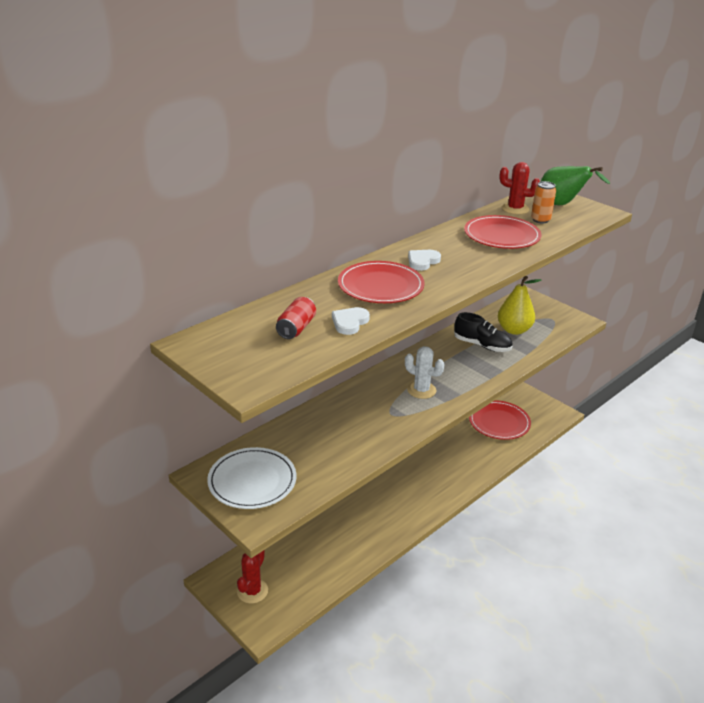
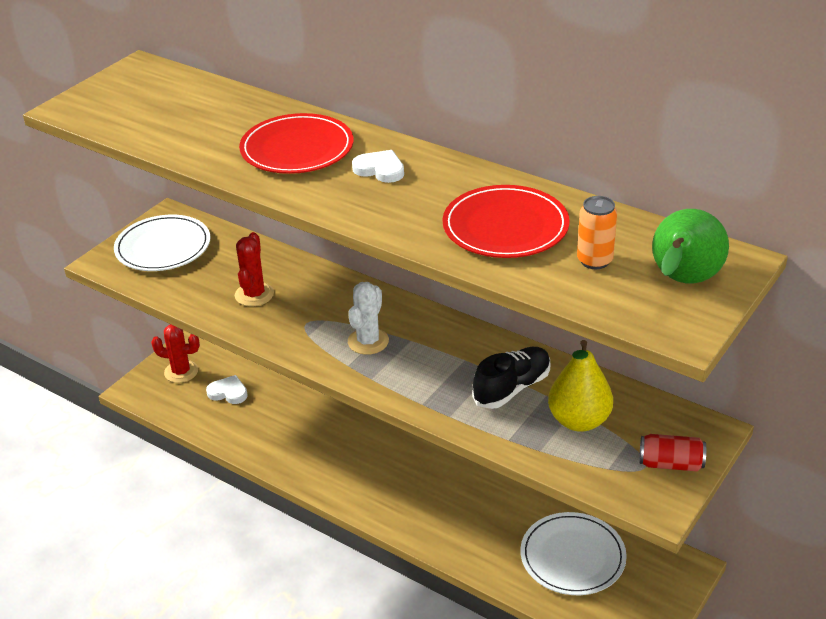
camera: 80 degrees right, 5 degrees up
red can [276,297,316,339] -> red can moved to [639,434,706,471]
white heart [332,307,370,335] -> white heart moved to [206,375,248,404]
black shoe [454,312,513,352] -> black shoe turned 150 degrees counterclockwise [472,347,550,409]
red plate [469,400,531,440] -> white plate [520,512,627,595]
red cactus [499,162,540,214] -> red cactus moved to [235,232,274,306]

